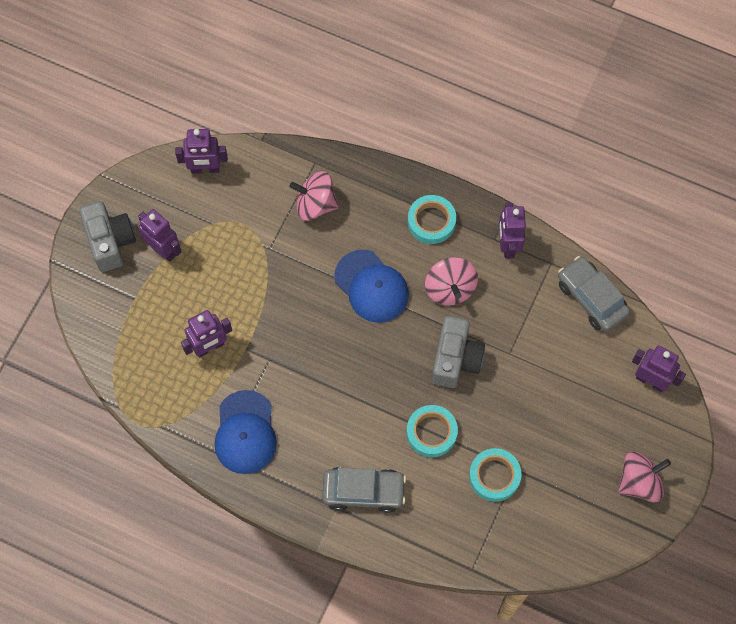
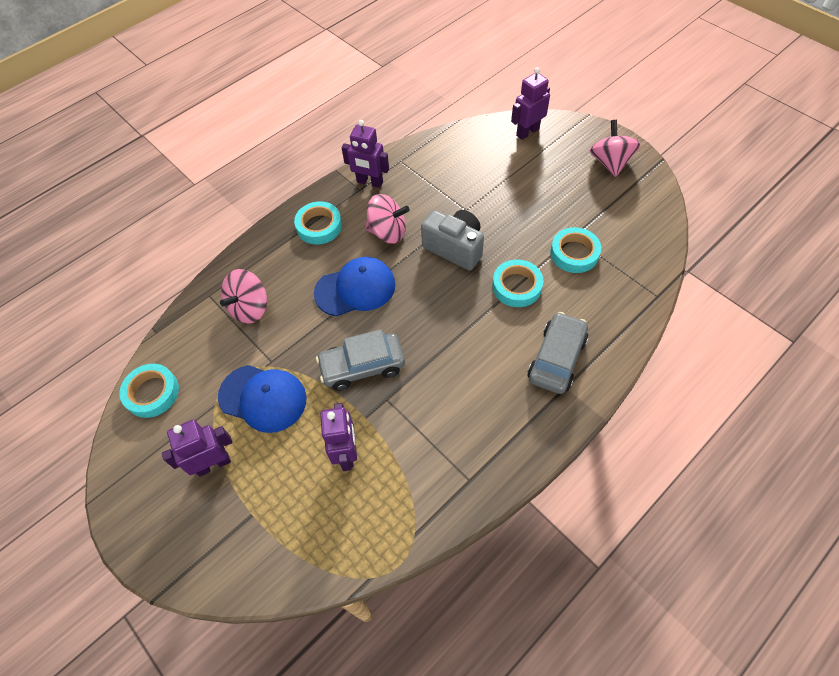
camera: 65 degrees left, 10 degrees down
grey camera [79,201,136,272] -> none
purple robot [175,129,228,174] -> turquoise tape [119,364,179,418]
blue cap [214,390,277,474] -> blue cap moved to [218,365,307,433]
grey car [558,256,630,332] -> grey car moved to [316,329,405,391]

